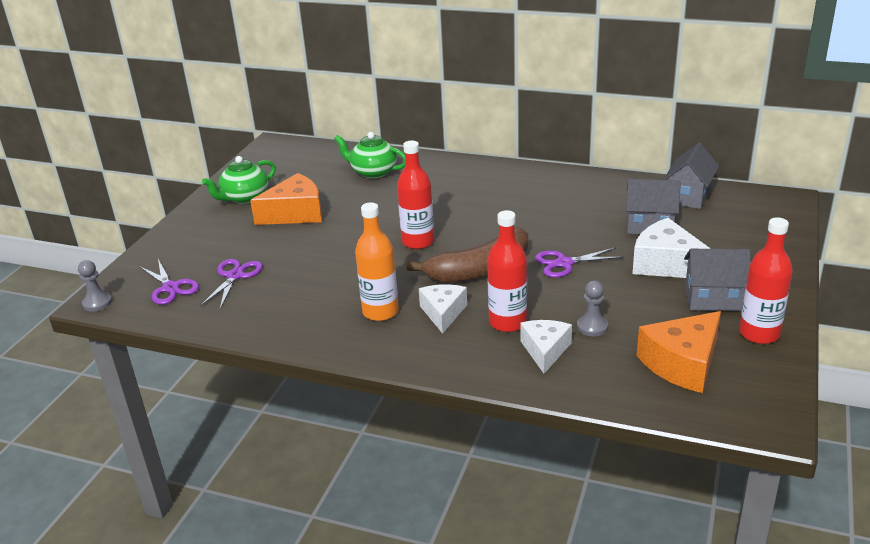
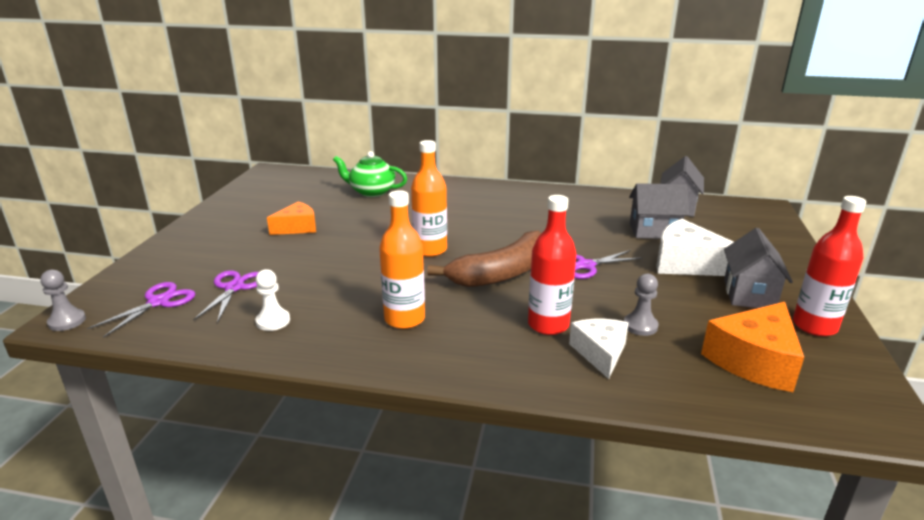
camera: 10 degrees left, 5 degrees down
purple scissors [139,259,199,305] -> purple scissors turned 105 degrees counterclockwise [87,282,195,338]
green teapot [202,156,276,204] -> none
orange cheese [250,173,322,225] -> orange cheese [267,201,316,235], size x0.66
red bottle [397,140,434,249] -> orange bottle [411,140,447,257]
white cheese [419,284,467,334] -> none
grey house [684,249,751,311] -> grey house turned 75 degrees counterclockwise [724,228,793,308]
none -> white pawn [255,269,290,331]

